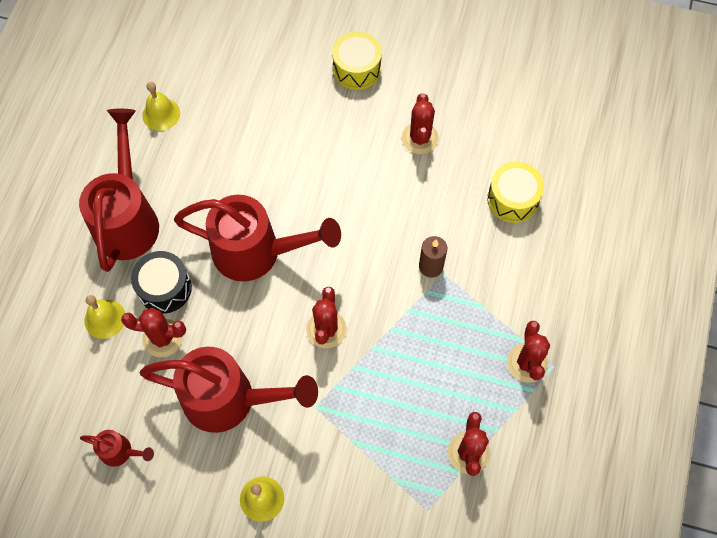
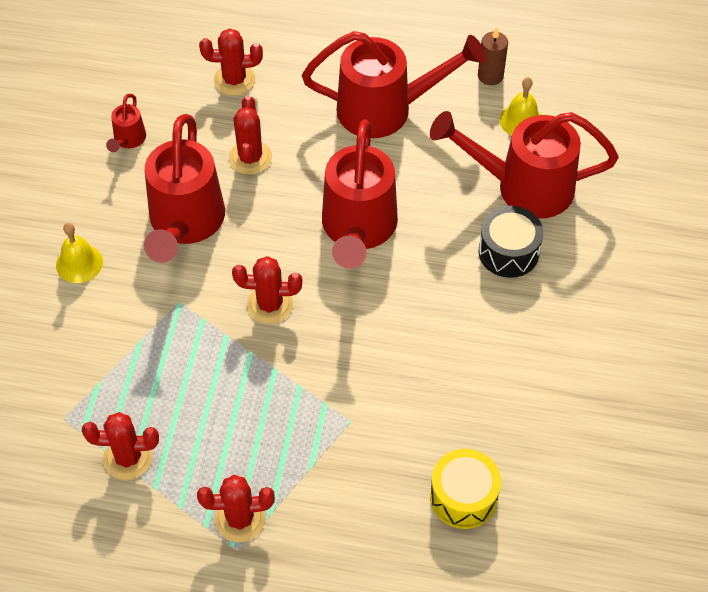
camera: 85 degrees right, 10 degrees down
yellow bell [84,295,125,339] -> none
black drum [131,251,192,313] -> black drum moved to [478,206,543,278]
yellow drum [332,31,382,90] -> none
red cactus [402,93,439,154] -> red cactus moved to [199,28,263,96]
brown candle [419,236,447,278] -> brown candle moved to [478,27,508,85]
none -> red watering can [430,111,618,219]

